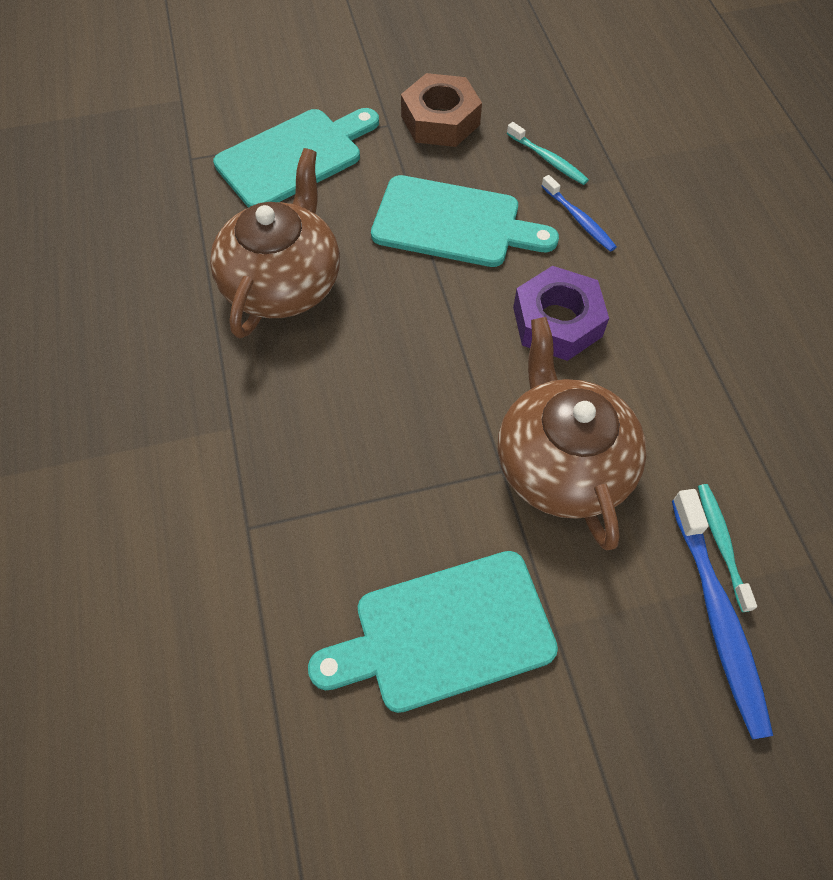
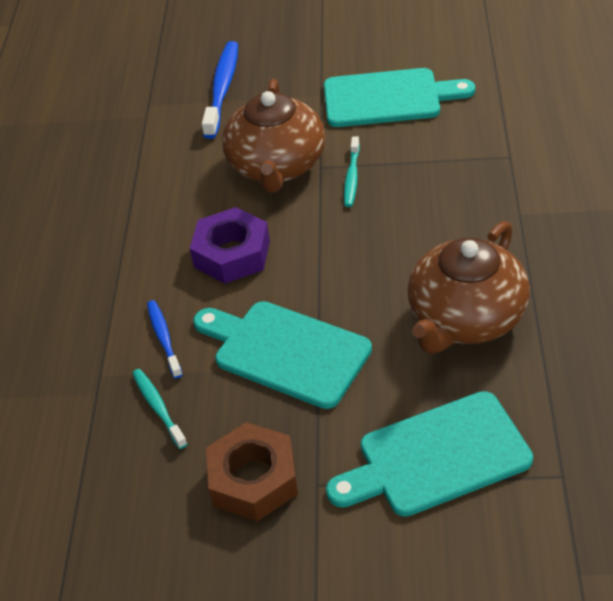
camera: 160 degrees left, 15 degrees down
turquoise toothbrush [698,484,757,612] -> turquoise toothbrush moved to [344,136,360,207]

